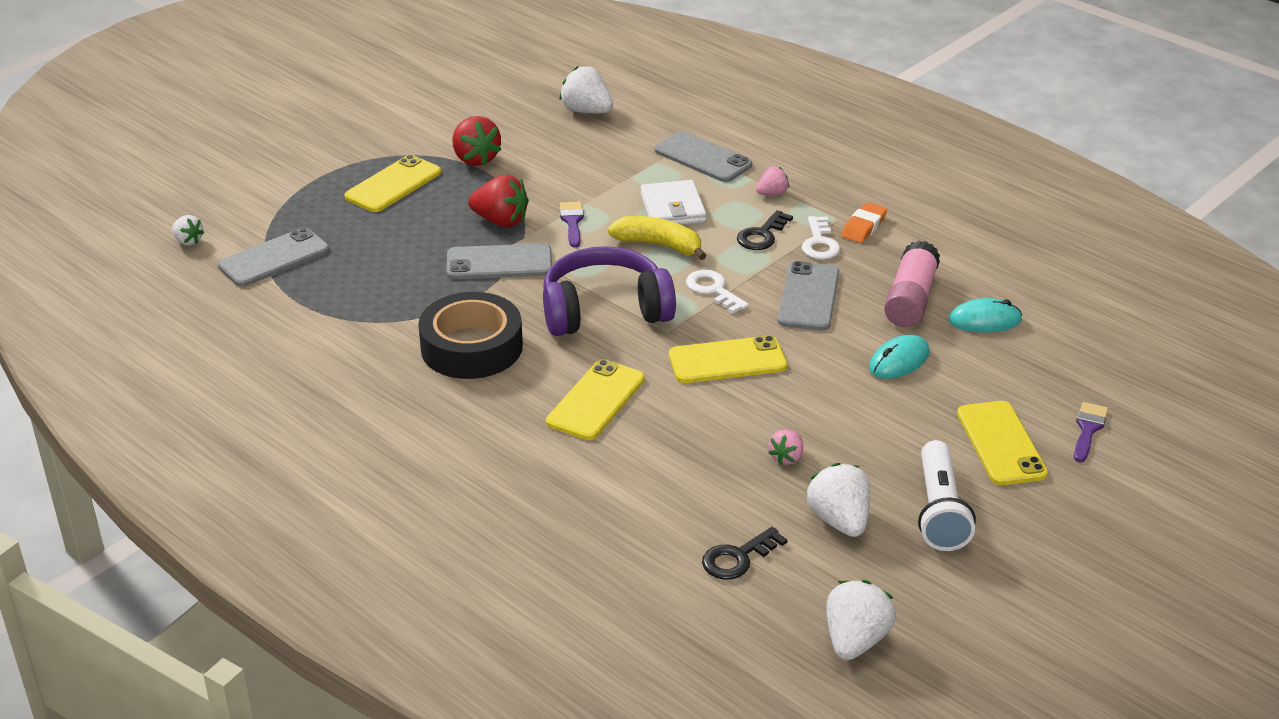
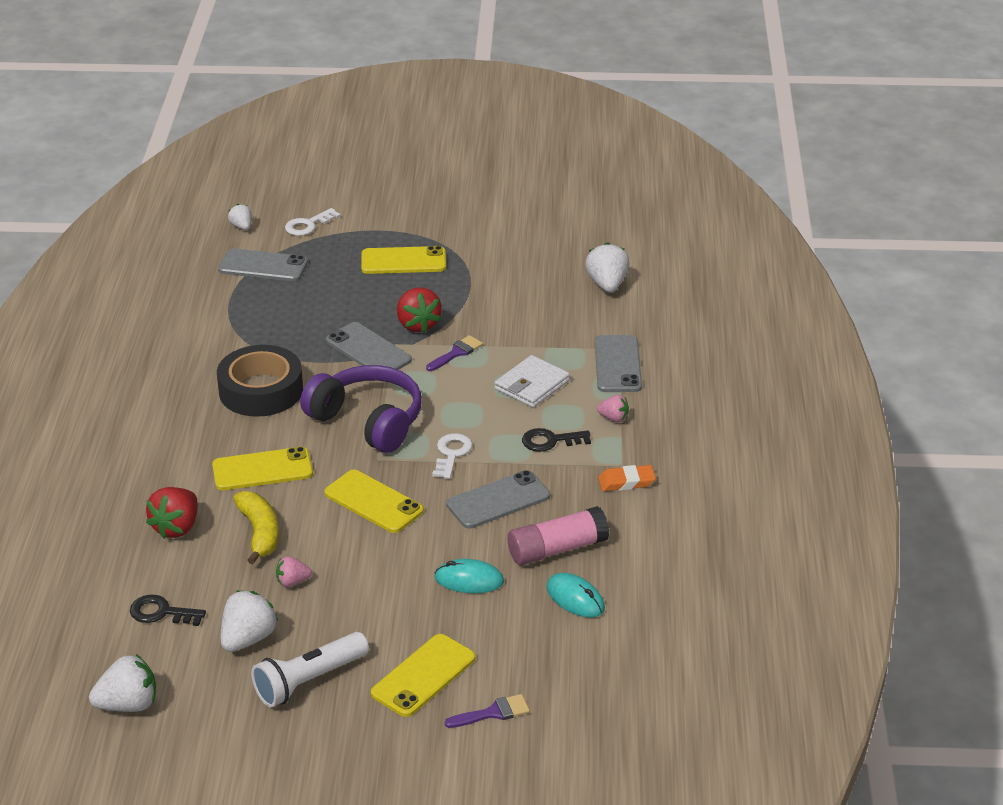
camera: 50 degrees right, 0 degrees up
white strawberry [172,215,205,246] -> white strawberry turned 150 degrees clockwise [228,204,252,230]
red strawberry [453,116,501,166] -> red strawberry moved to [146,487,198,539]
yellow banana [608,216,707,260] -> yellow banana moved to [233,491,279,564]
white key [802,216,840,260] -> white key moved to [285,208,341,236]

